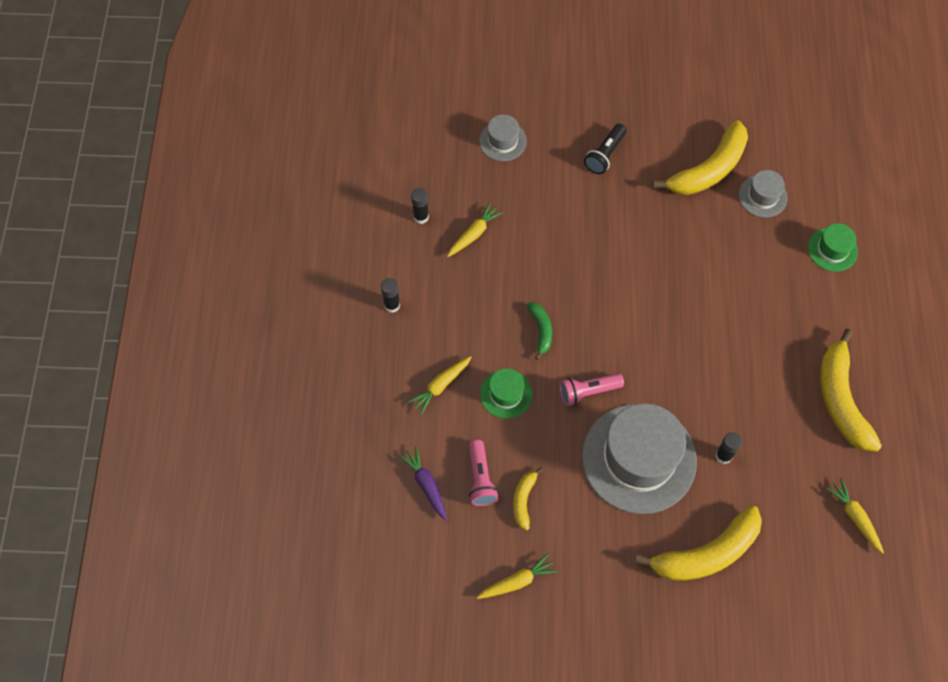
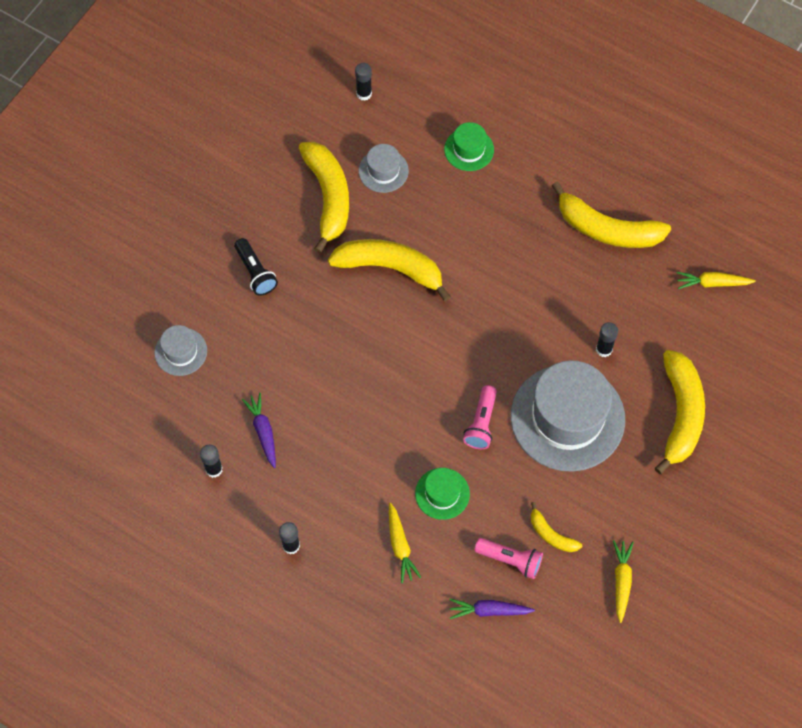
camera: 60 degrees left, 0 degrees up
yellow carrot [447,202,504,257] -> purple carrot [242,393,276,468]
green banana [527,303,552,360] -> none
none -> yellow banana [328,239,451,301]
none -> black glue stick [355,63,372,101]

